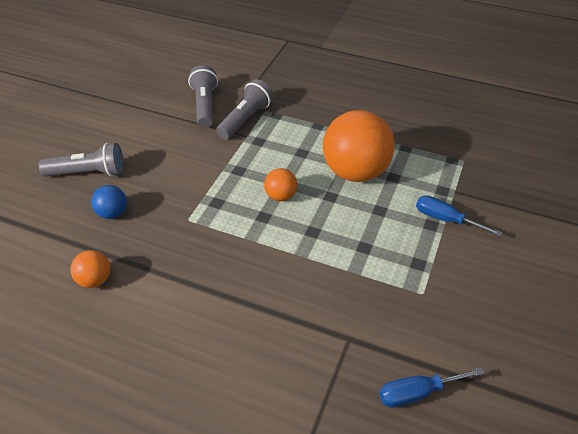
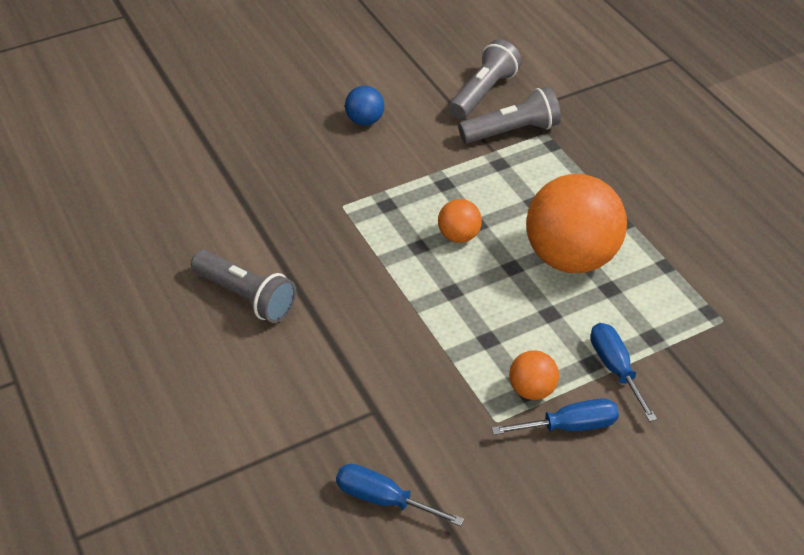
camera: 40 degrees right, 0 degrees up
grey flashlight [39,143,124,177] -> grey flashlight moved to [191,250,297,323]
orange ball [71,250,110,288] -> orange ball moved to [509,350,559,400]
blue ball [91,185,127,219] -> blue ball moved to [345,86,384,126]
none -> blue screwdriver [492,398,619,435]

